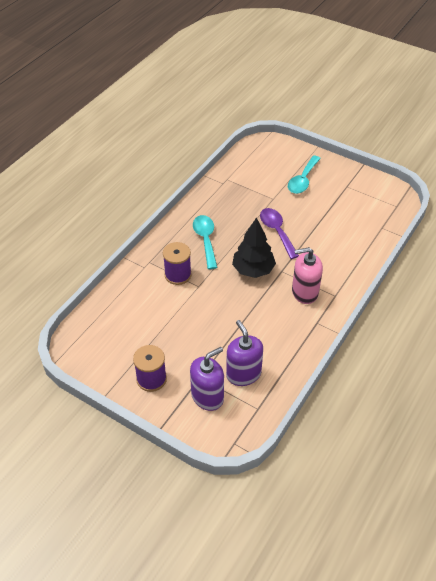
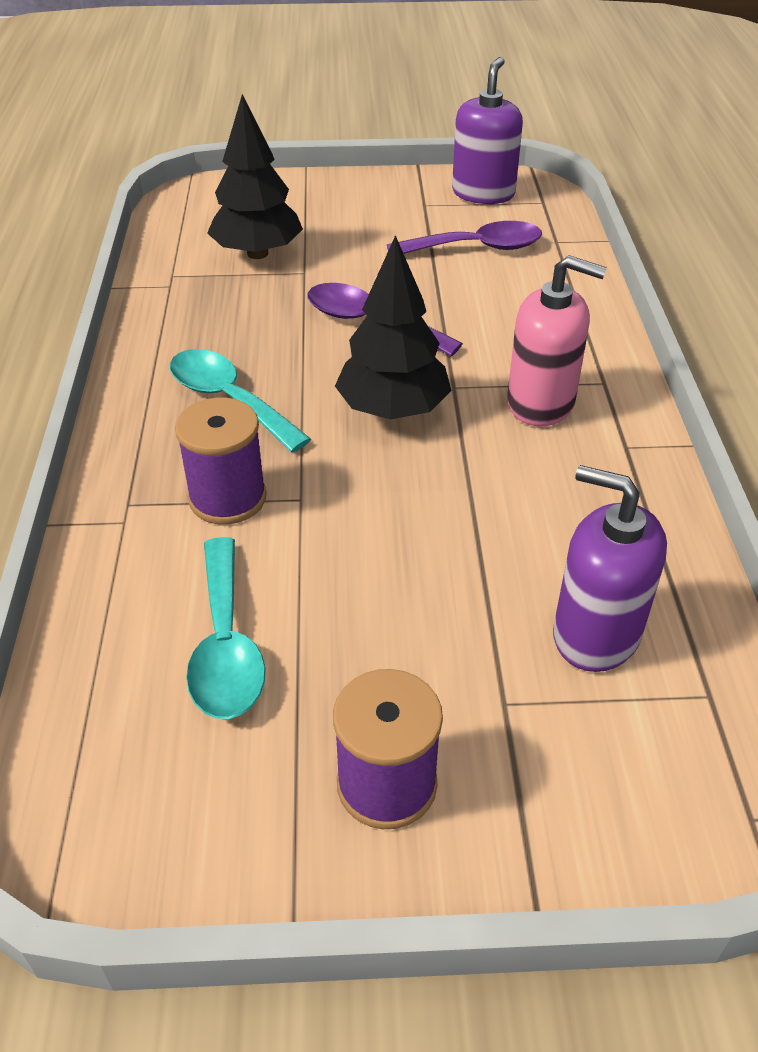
camera: 35 degrees left, 5 degrees down
purple soap dispenser [190,347,224,411] -> purple soap dispenser moved to [452,57,523,204]
turquoise spoon [288,155,321,194] -> turquoise spoon moved to [186,537,265,719]
pink soap dispenser [292,247,323,304] -> pink soap dispenser turned 120 degrees counterclockwise [507,255,607,426]
none -> black tree [207,94,303,259]
none -> purple spoon [387,221,542,254]

